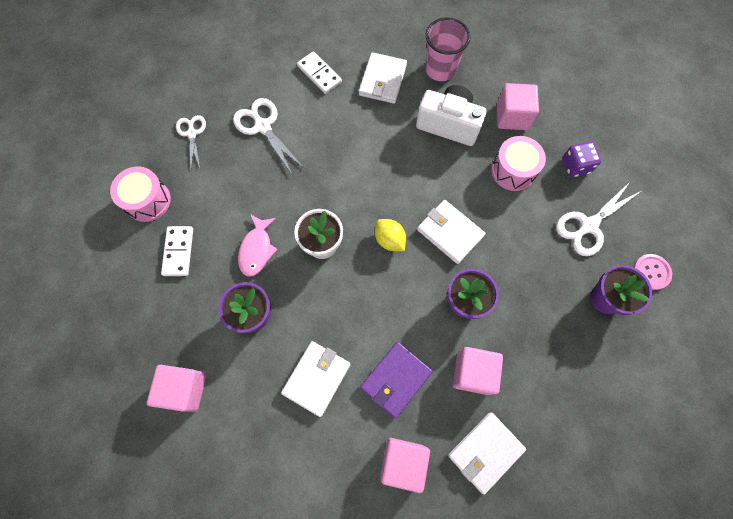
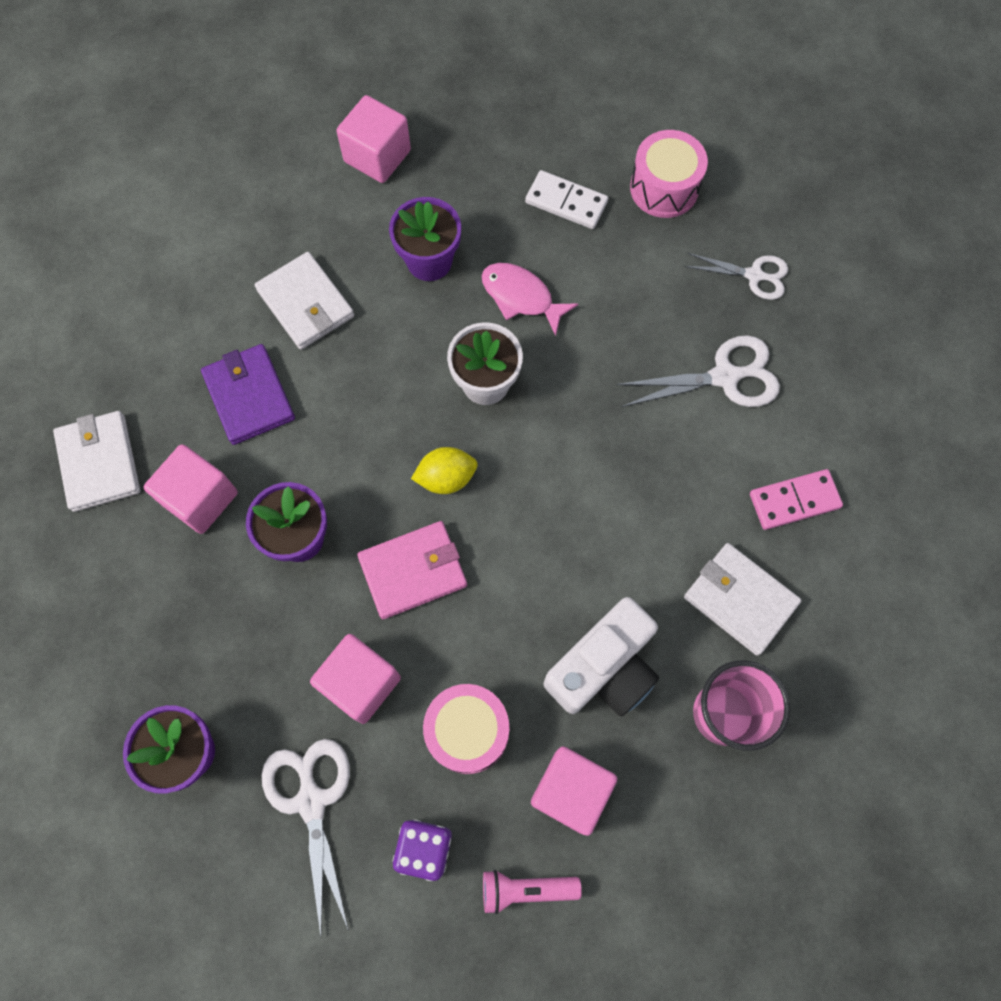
camera: 115 degrees right, 0 degrees up
white domino [297,51,342,94] -> pink domino [750,469,843,530]
pink cube [380,438,430,493] -> pink cube moved to [310,634,401,724]
white wallet [417,200,485,264] -> pink wallet [357,521,467,619]
pink button [633,254,672,290] -> none
none -> pink flashlight [483,870,582,914]

